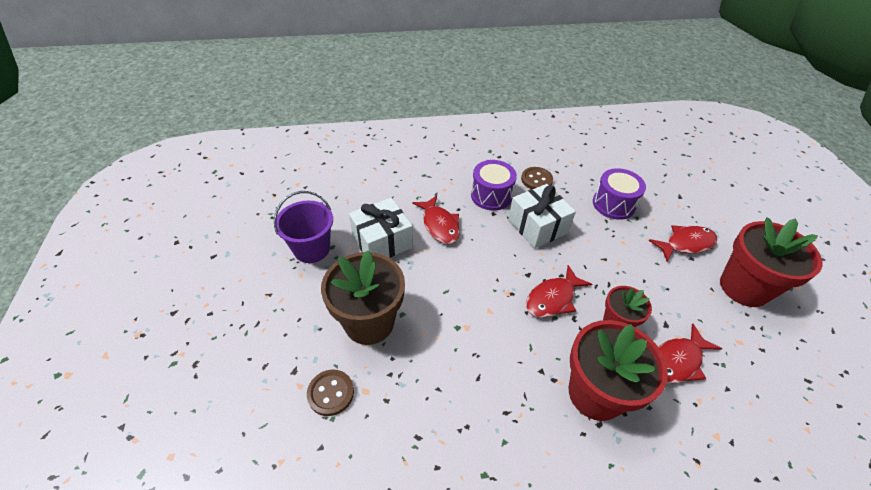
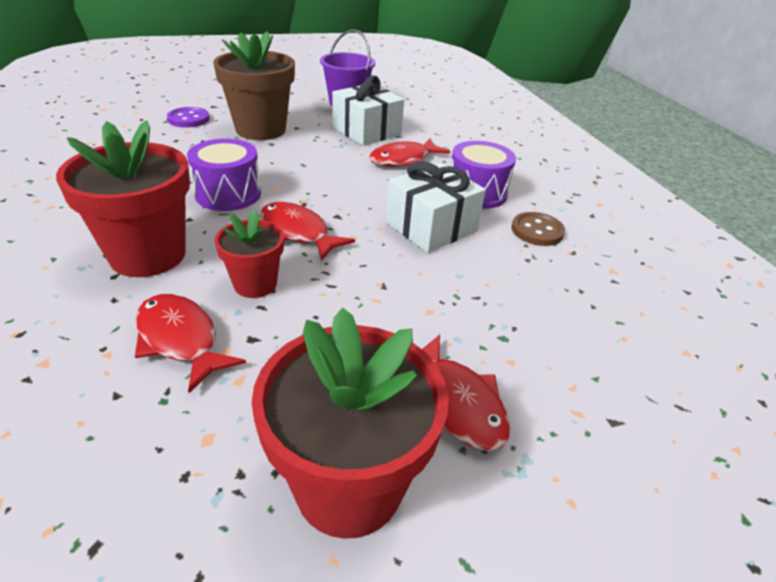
camera: 80 degrees right, 10 degrees down
brown button [307,370,354,416] -> purple button [167,107,210,128]
purple drum [593,168,646,220] -> purple drum moved to [187,139,261,211]

